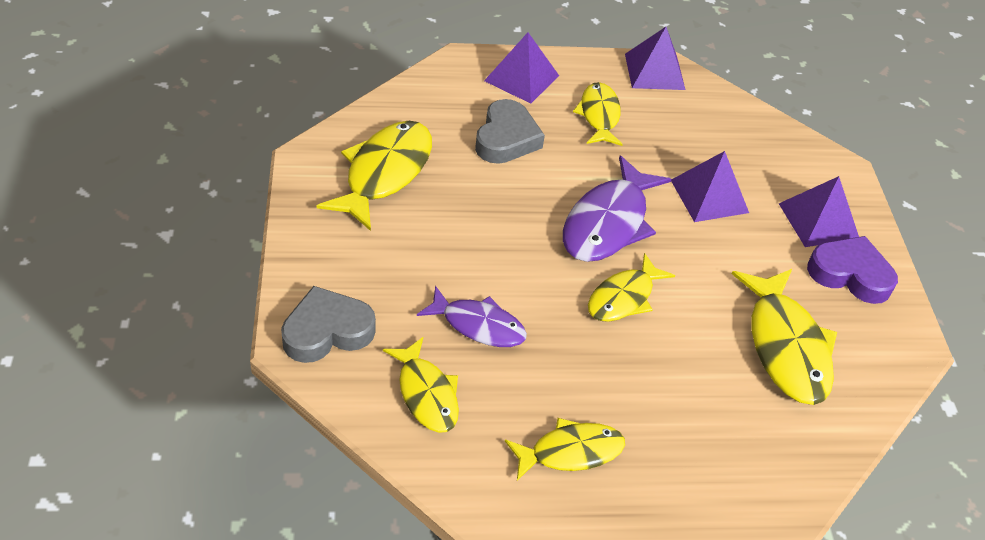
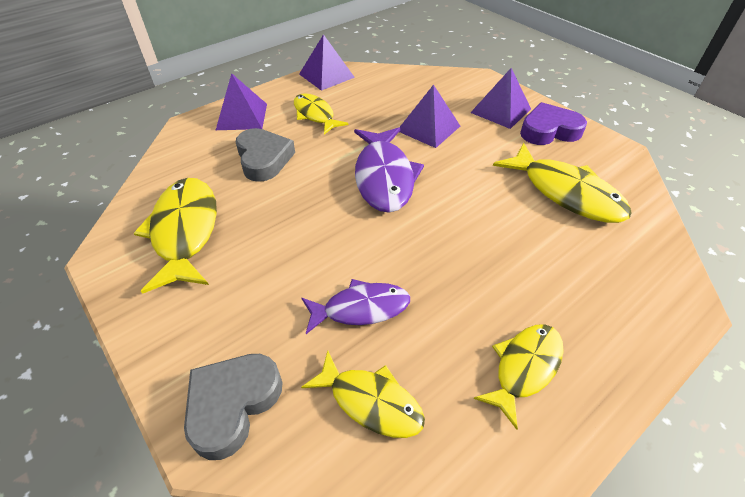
camera: 30 degrees left, 0 degrees up
yellow fish [588,253,675,322] -> none

